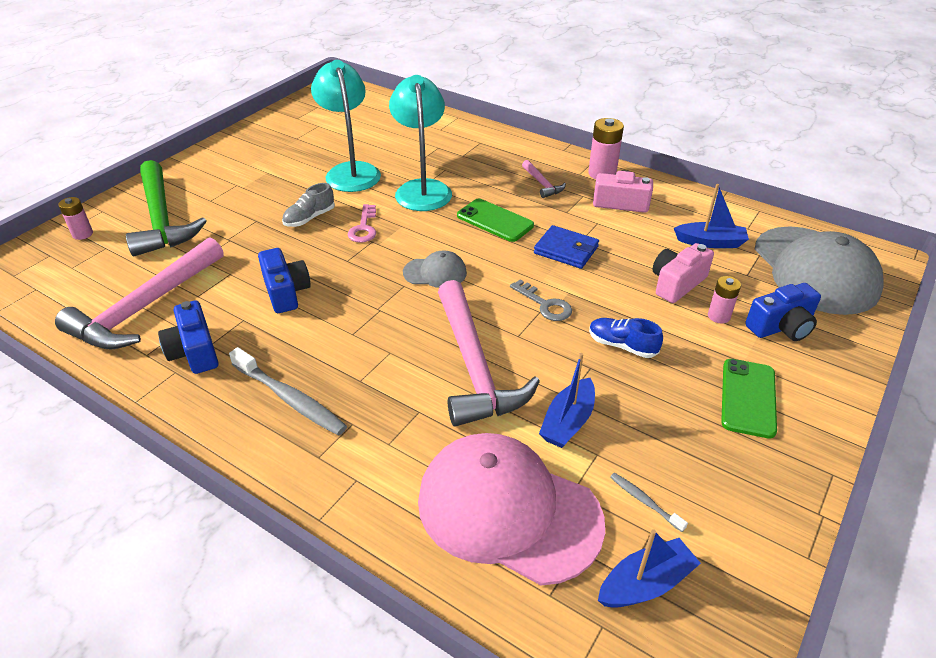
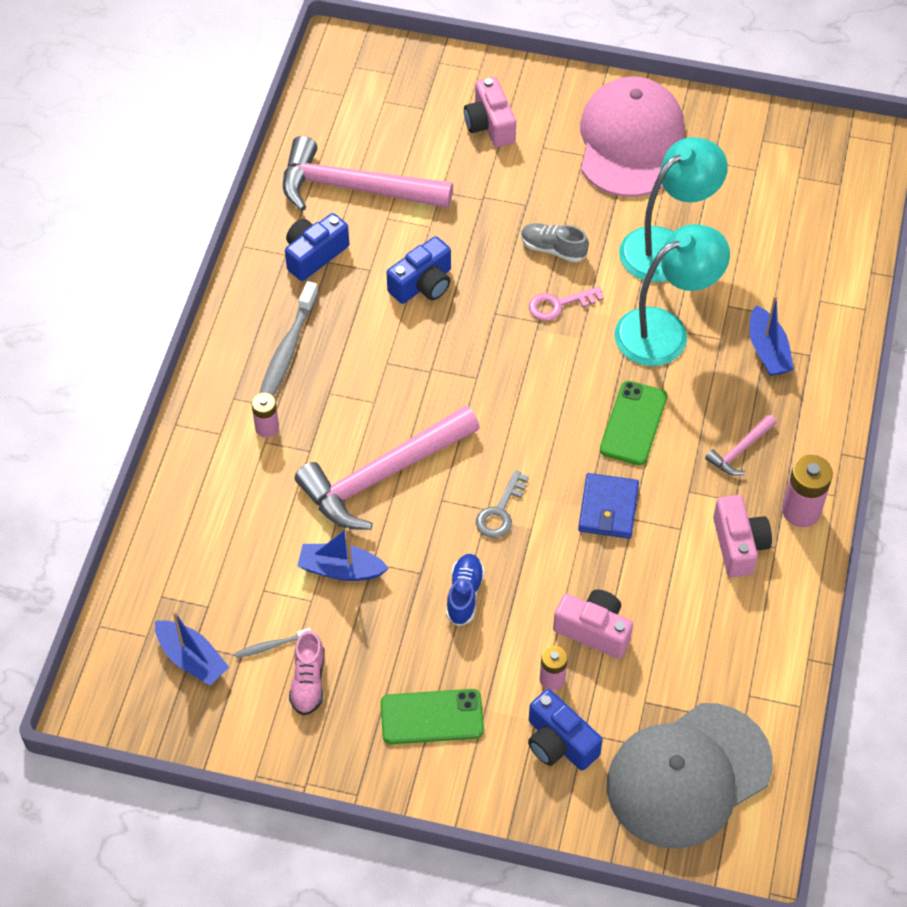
camera: 70 degrees right, 15 degrees up
pink battery [58,197,93,240] -> pink battery moved to [251,393,279,438]
green hammer [126,160,206,256] -> pink camera [464,77,516,147]
grey cap [403,251,467,288] -> none
pink cap [418,433,605,586] -> pink cap moved to [580,77,685,197]
grey toothbrush [610,473,688,532] -> grey toothbrush turned 135 degrees counterclockwise [235,628,311,658]
blue boat [674,184,749,248] -> blue boat moved to [749,295,794,376]
none -> pink shoe [289,631,325,715]

